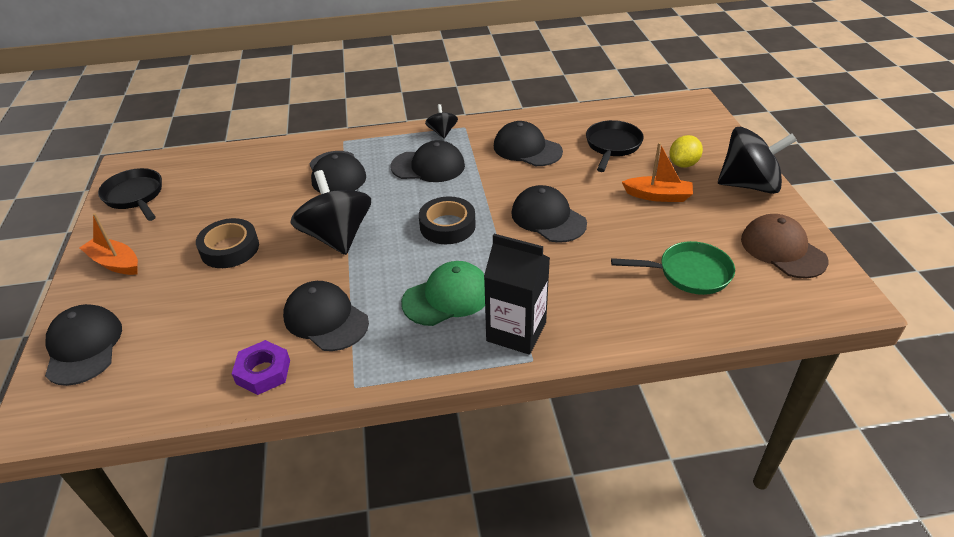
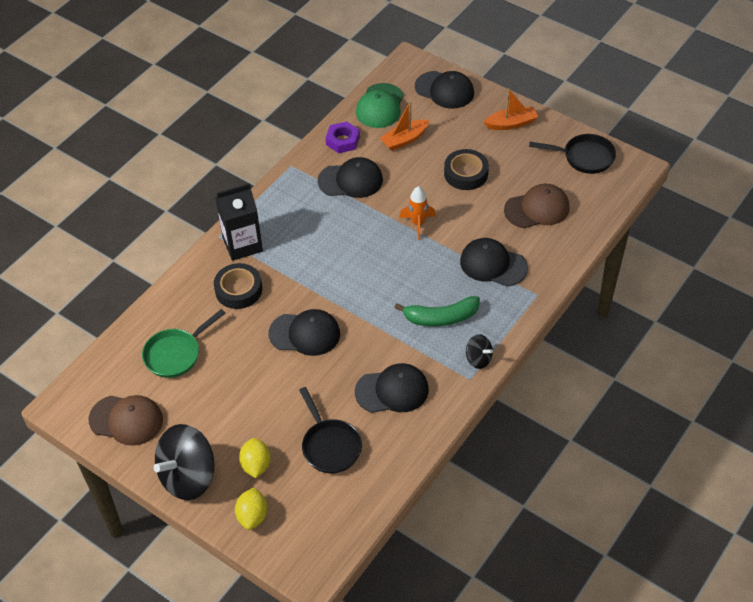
camera: 135 degrees right, 10 degrees up
black spinning top [290,170,371,255] -> orange rocket [399,186,436,240]
black cap [391,140,465,182] -> green banana [394,296,480,326]
green cap [401,261,485,326] -> green cap moved to [356,83,404,128]
black tape [419,196,476,244] -> black tape moved to [214,263,262,309]
orange boat [622,142,693,202] -> orange boat moved to [380,101,430,151]
none -> yellow lemon [235,487,268,530]
none -> brown cap [504,184,569,228]

